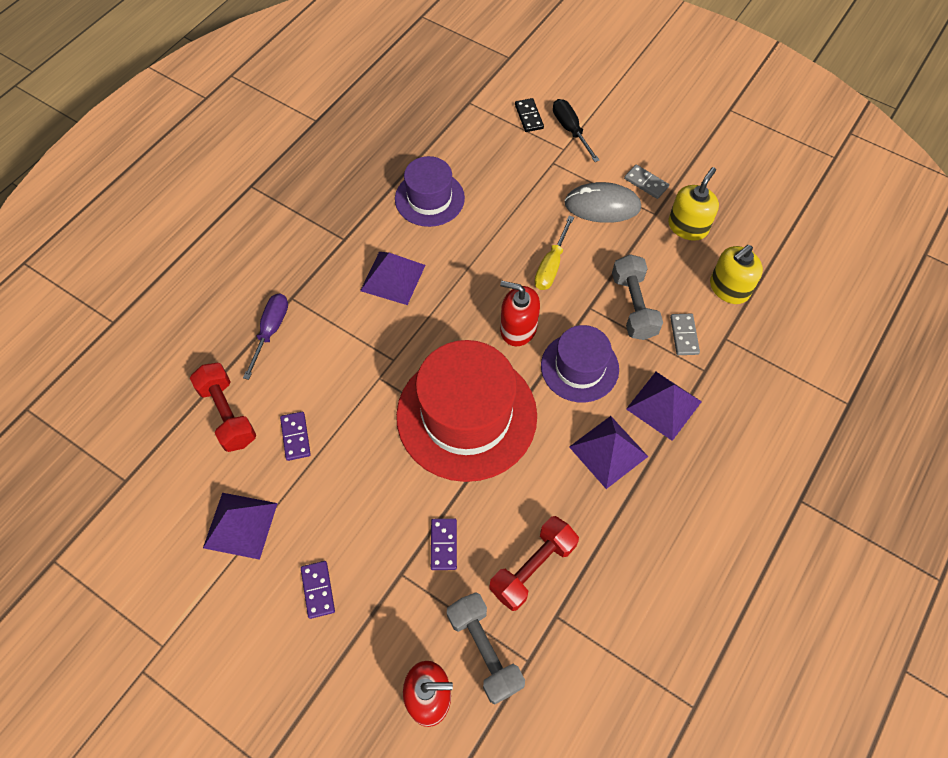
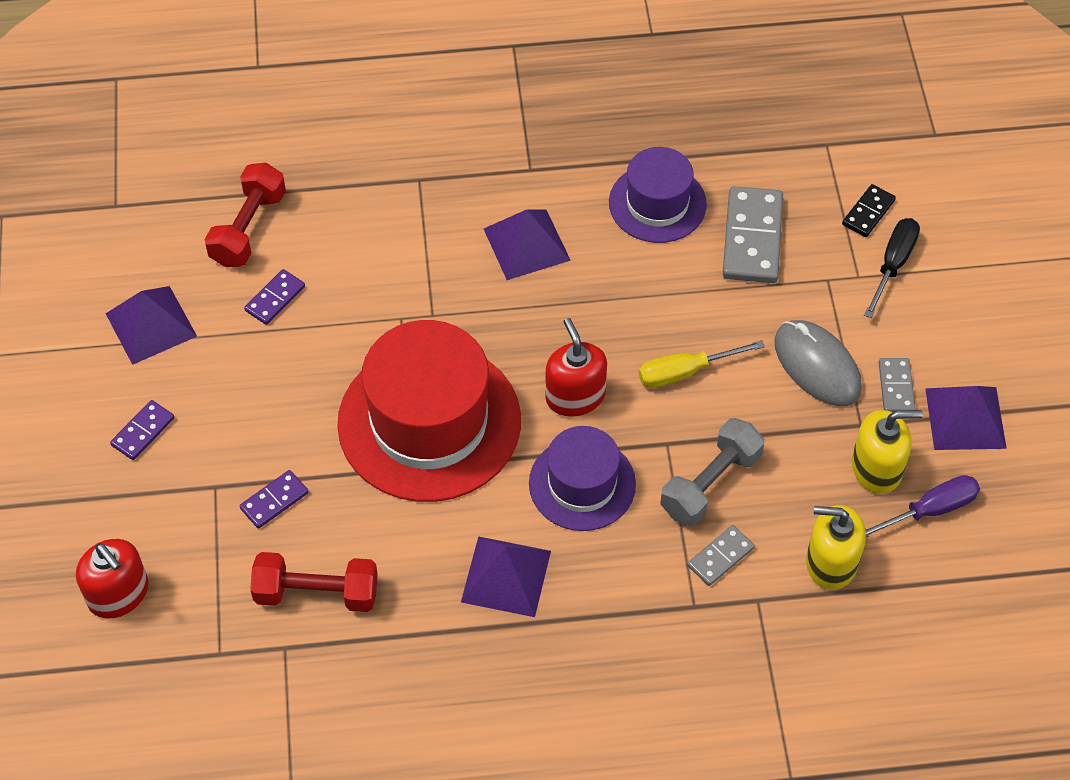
camera: 50 degrees right, 5 degrees down
purple screwdriver [243,294,288,380] -> purple screwdriver moved to [865,475,980,537]
grey dumbbell [447,592,525,704] -> none
purple pyramid [626,372,702,441] -> purple pyramid moved to [925,386,1007,450]
none -> grey domino [723,186,783,283]

